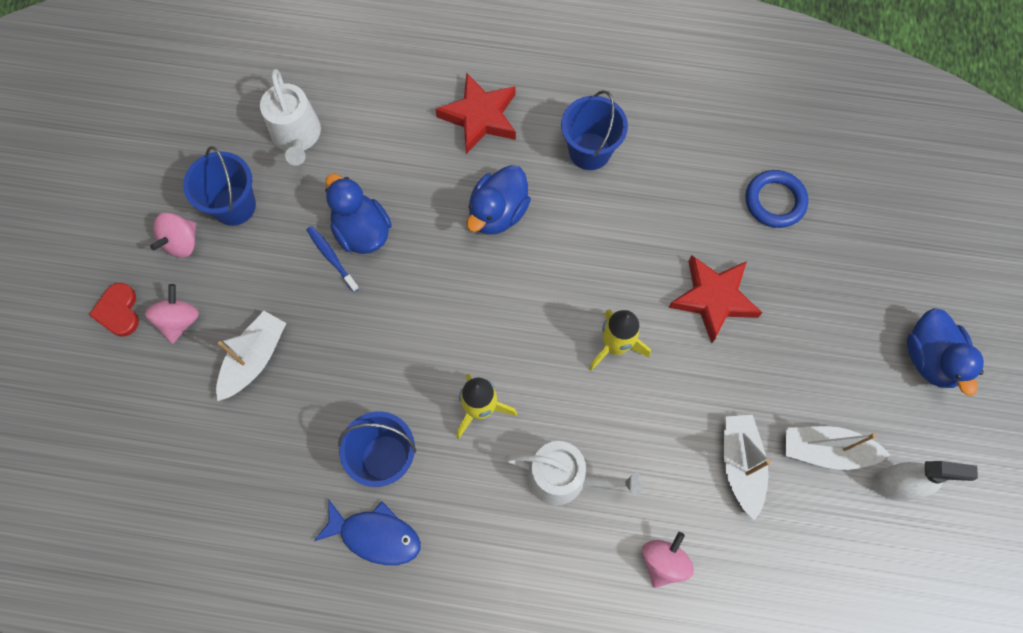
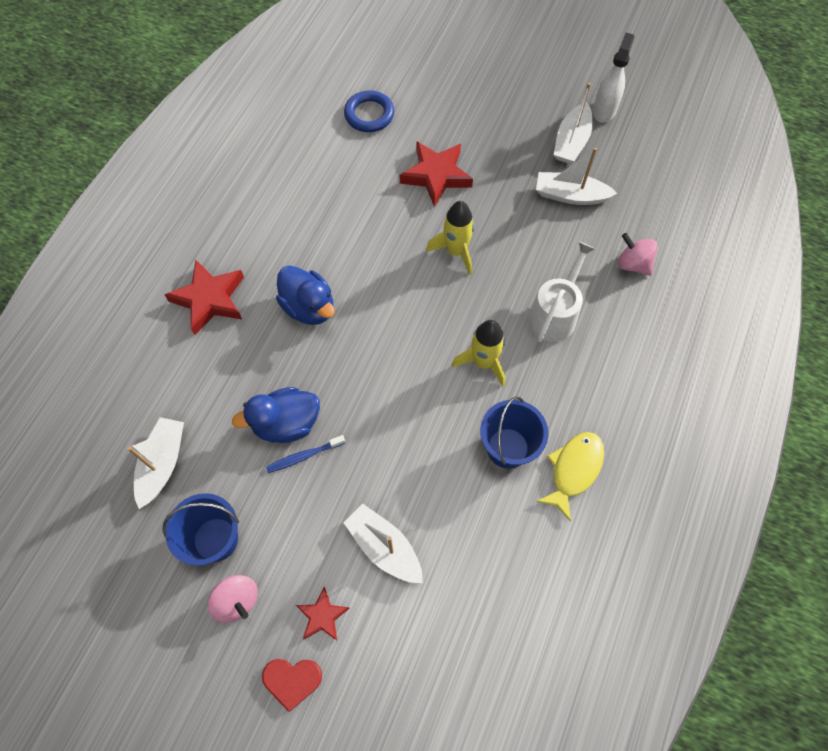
camera: 75 degrees left, 5 degrees down
pink spinning top [145,284,199,344] -> red star [296,587,350,640]
white watering can [260,69,321,166] -> white boat [127,417,184,509]
blue fish [314,499,421,565] -> yellow fish [536,432,604,522]
blue bucket [561,90,628,170] -> none
blue duck [907,308,984,396] -> none

